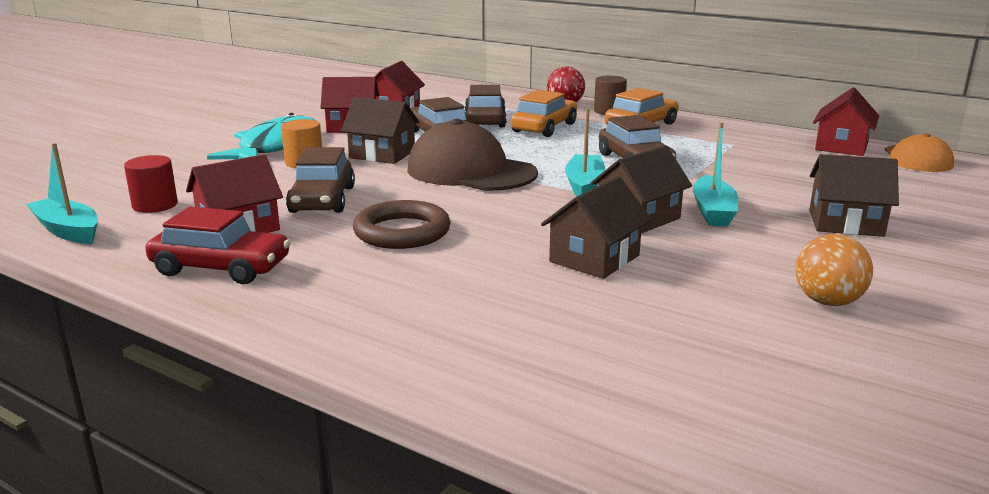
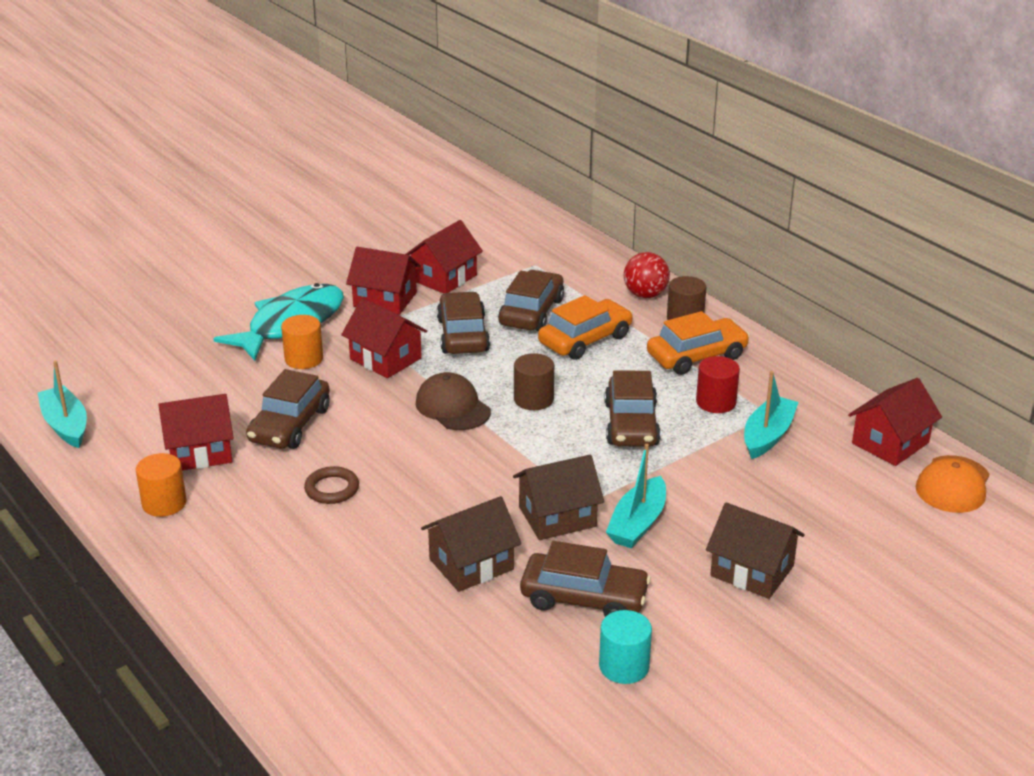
camera: 20 degrees right, 10 degrees up
red cylinder [124,155,178,213] -> red cylinder moved to [696,356,740,413]
red car [145,207,290,284] -> orange cylinder [136,453,187,517]
brown house [341,97,419,164] -> red house [341,298,427,378]
brown ring [353,200,451,249] -> brown ring [304,466,359,504], size x0.60
brown cap [407,119,538,191] -> brown cap [415,372,491,430], size x0.60
turquoise boat [565,108,605,197] -> turquoise boat moved to [744,371,799,459]
orange ball [795,234,873,306] -> turquoise cylinder [599,610,652,684]
none -> brown cylinder [514,353,554,410]
none -> brown car [520,541,651,617]

